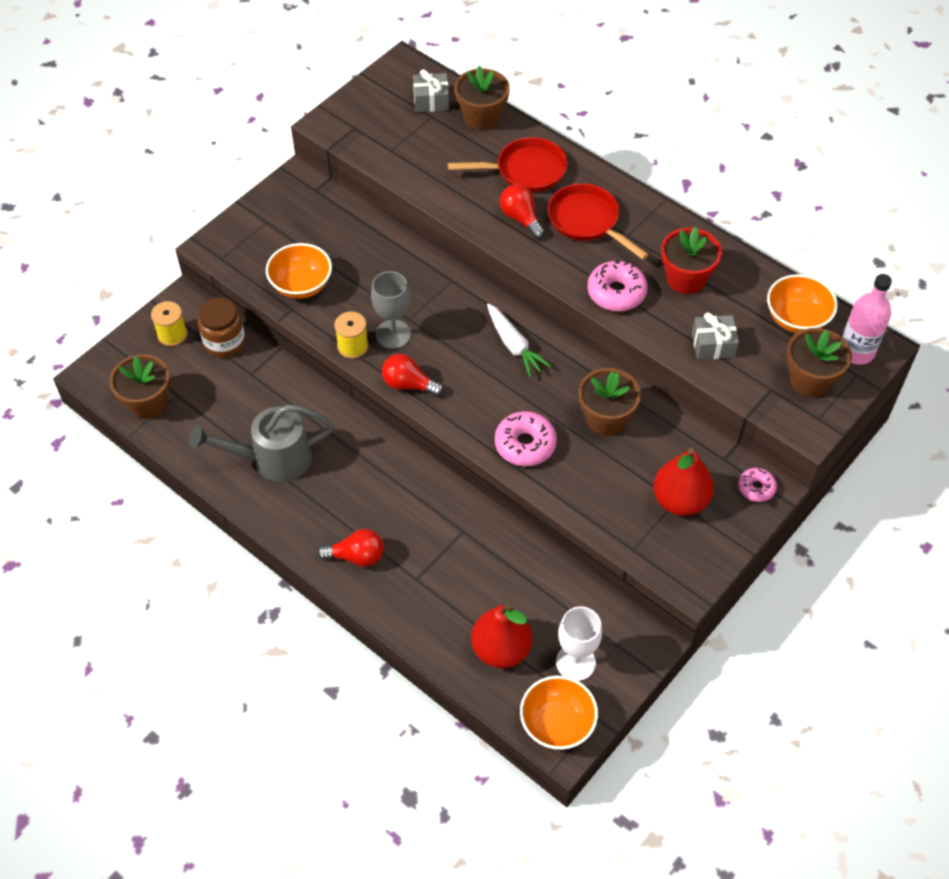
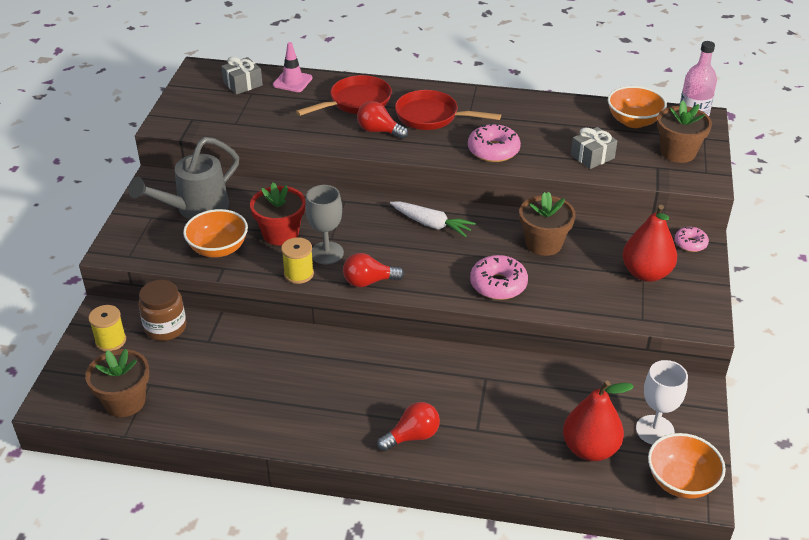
camera: 30 degrees left, 15 degrees down
grey watering can [189,404,334,482] -> grey watering can moved to [128,137,239,219]
brown flower pot [455,66,510,130] -> pink traffic cone [273,42,313,92]
red flower pot [661,227,722,294] -> red flower pot moved to [250,183,305,245]

